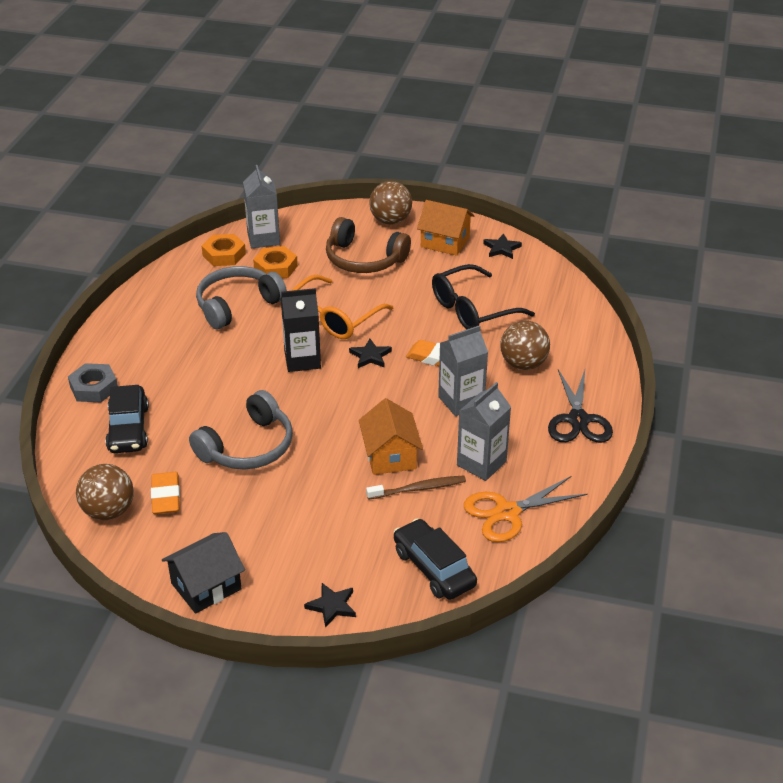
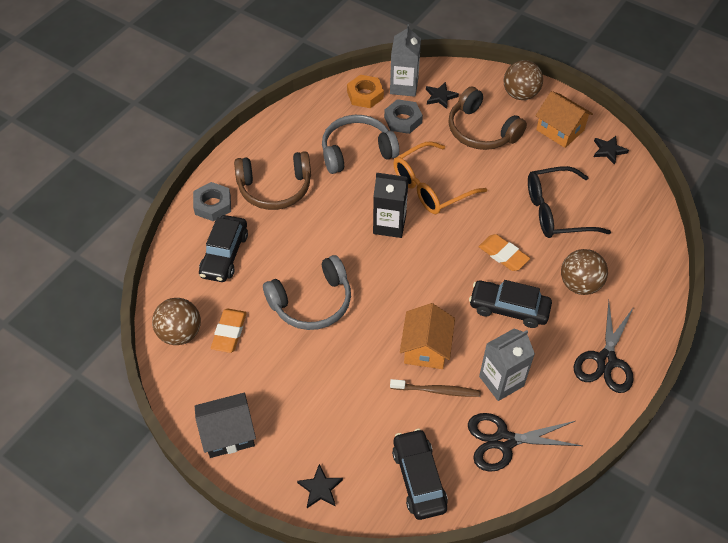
camera: 20 degrees right, 15 degrees up
orange nut [253,246,298,278] -> grey nut [384,99,423,134]
black star [349,339,392,368] -> black star moved to [426,82,459,109]
grey carton [438,325,488,416] -> black car [469,280,552,328]
orange scissors [464,476,588,542] -> black scissors [468,413,582,472]
none -> brown headphones [234,151,311,210]

